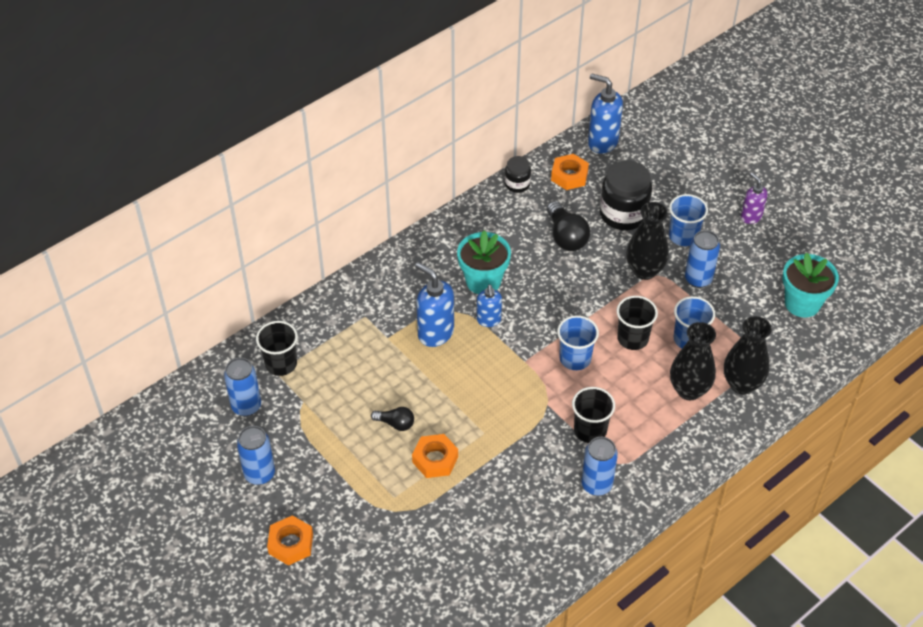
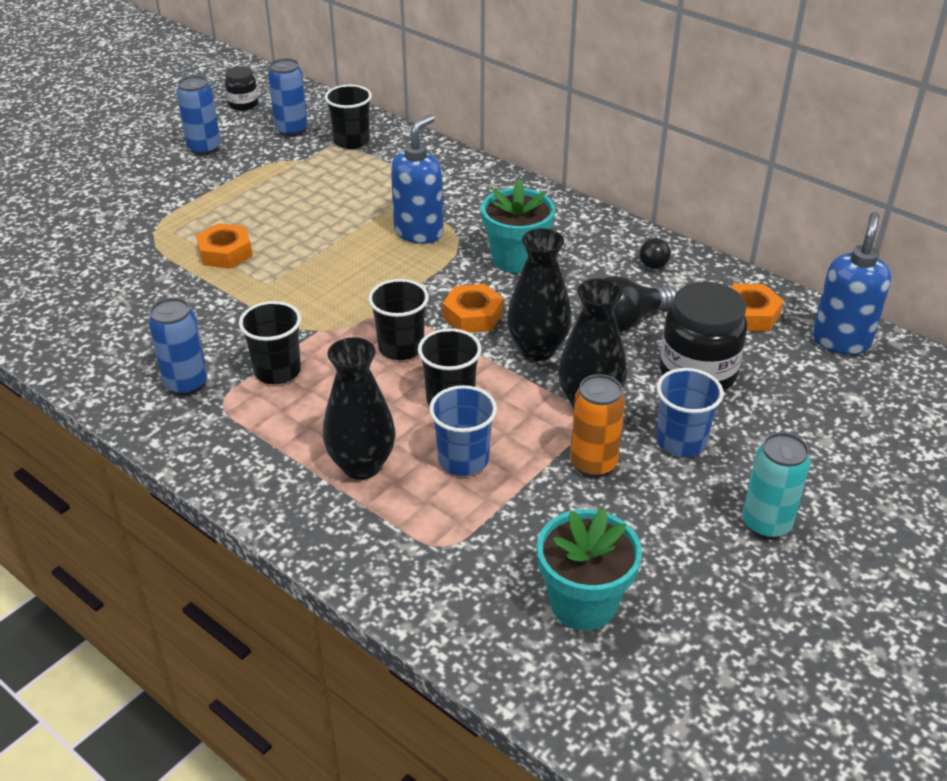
camera: 80 degrees right, 10 degrees down
orange nut [267,515,313,566] -> orange nut moved to [443,284,503,333]
black light bulb [371,407,414,431] -> black light bulb moved to [640,234,671,269]
blue soap dispenser [477,284,502,327] -> none
black jar [505,156,531,193] -> black jar moved to [225,66,258,111]
blue cup [557,315,599,370] -> black cup [368,279,429,360]
blue can [685,230,720,288] -> orange can [570,374,625,478]
black vase [724,316,772,395] -> black vase moved to [507,228,572,361]
purple soap dispenser [741,172,768,224] -> turquoise can [742,432,811,539]

